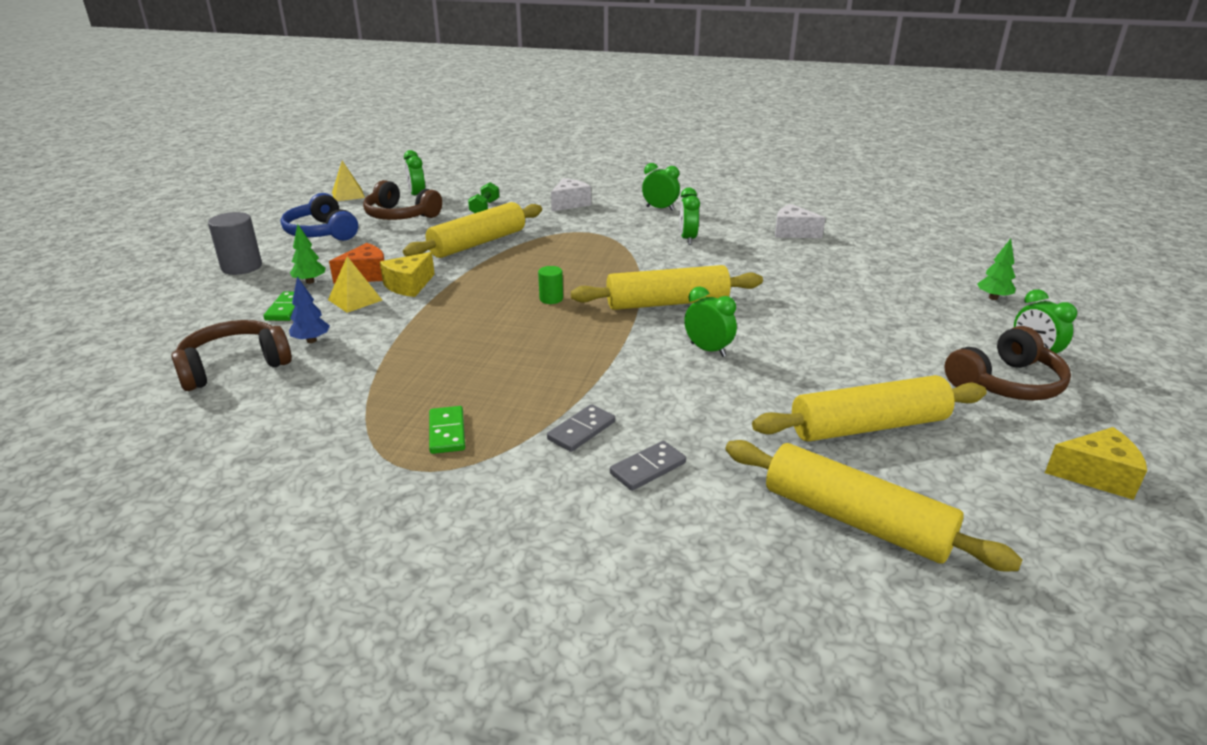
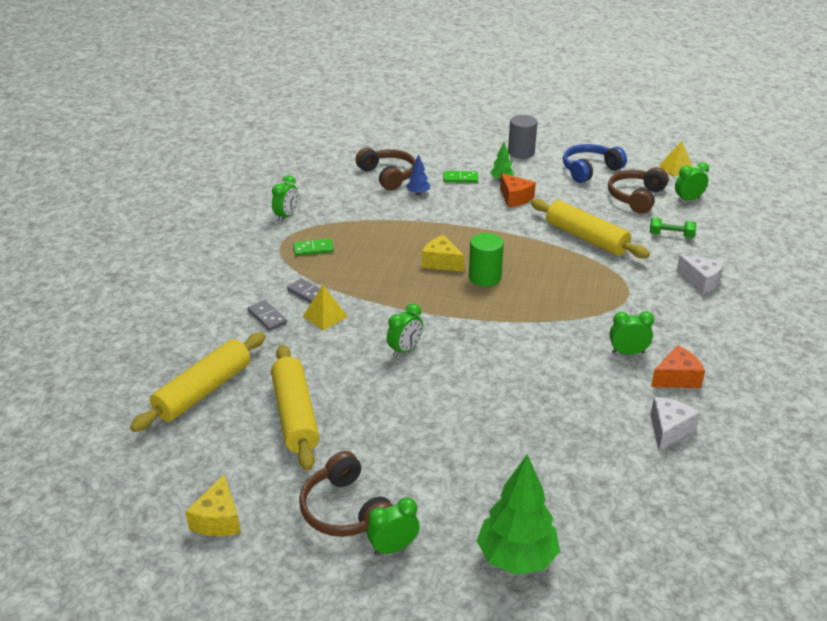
camera: 90 degrees right, 5 degrees up
yellow pyramid [328,256,382,313] -> yellow pyramid moved to [303,285,348,330]
yellow cheese [380,252,435,297] -> yellow cheese moved to [422,235,464,272]
green cylinder [538,266,563,304] -> green cylinder [469,233,504,287], size x1.76
yellow rolling pin [571,265,763,310] -> none
green clock [642,163,680,211] -> green clock moved to [272,175,298,222]
green tree [977,239,1016,300] -> green tree [477,454,560,575], size x2.07
none -> orange cheese [651,345,705,388]

